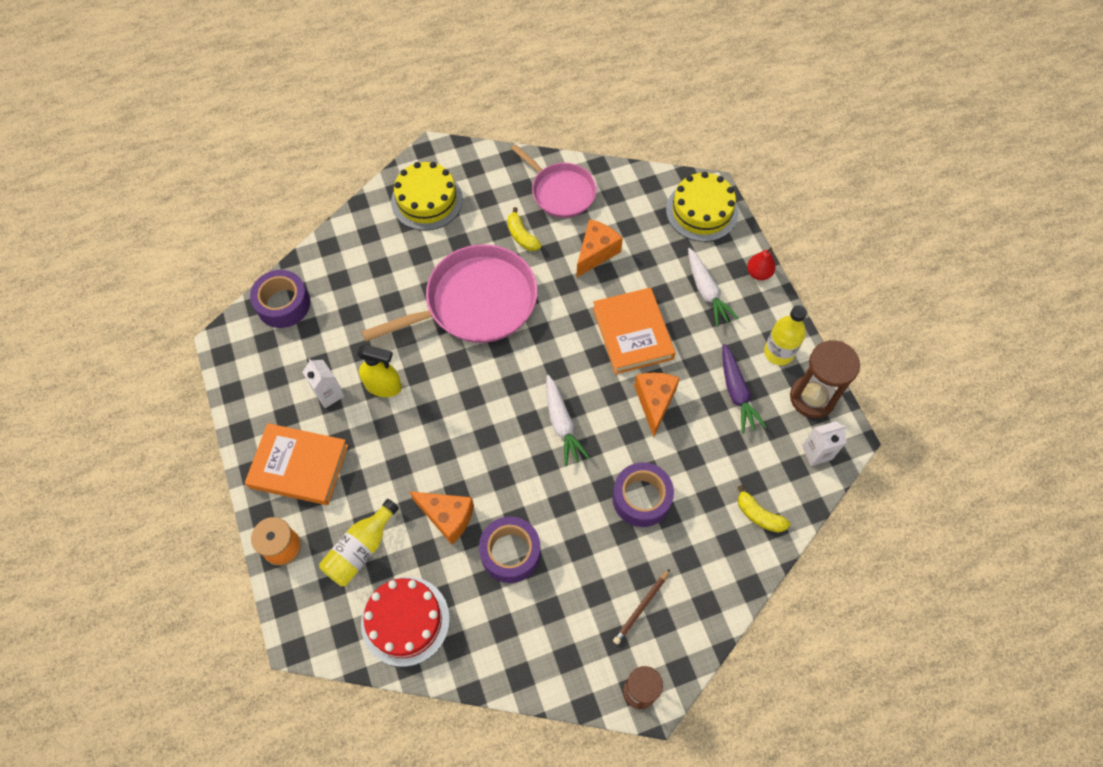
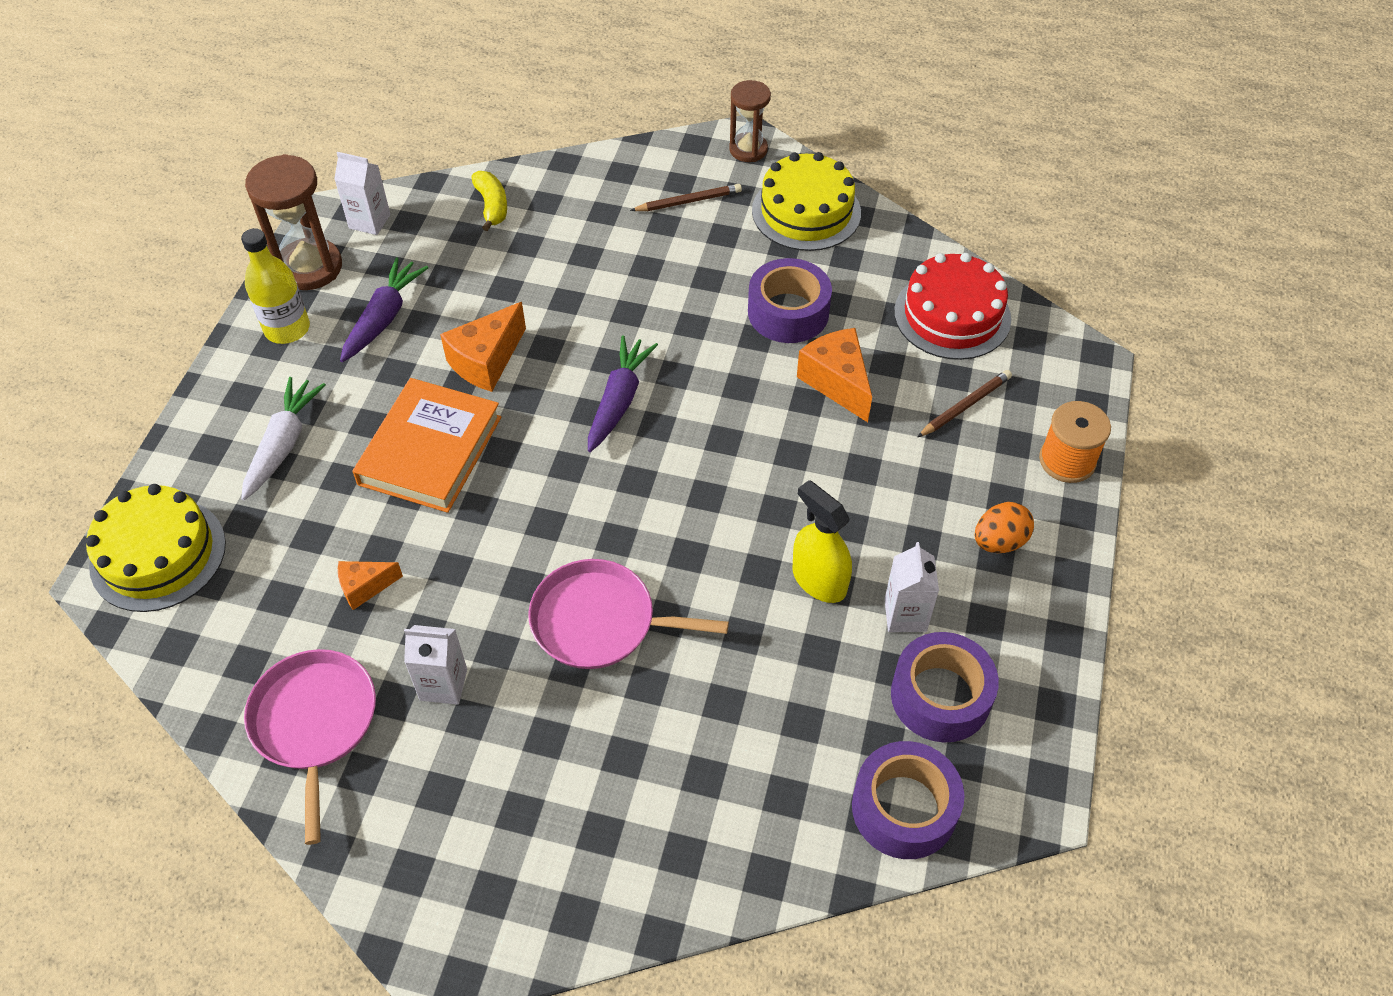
camera: 145 degrees left, 10 degrees down
orange book [245,423,348,505] -> orange egg [975,502,1034,553]
yellow bottle [319,499,399,586] -> brown pencil [917,370,1012,437]
pink pan [362,244,537,343] -> pink pan [528,559,729,669], size x0.62
yellow cake [391,162,463,231] -> yellow cake moved to [752,152,861,251]
yellow banana [507,207,542,251] -> white carton [404,625,467,705]
white carrot [546,375,590,466] -> purple carrot [588,335,658,452]
orange cheese [576,219,623,278] -> orange cheese [338,561,403,610], size x0.60
purple tape [612,462,674,527] -> purple tape moved to [891,632,999,742]
red pear [747,247,776,280] -> none

